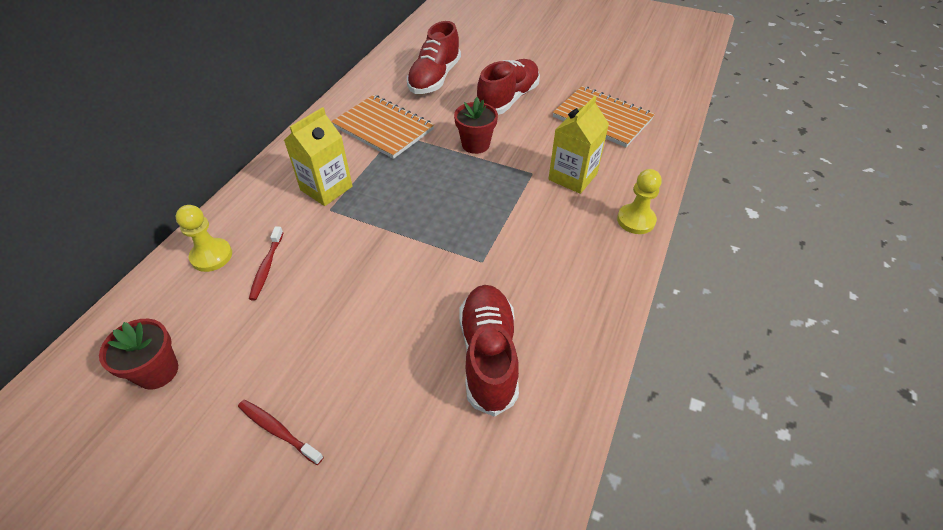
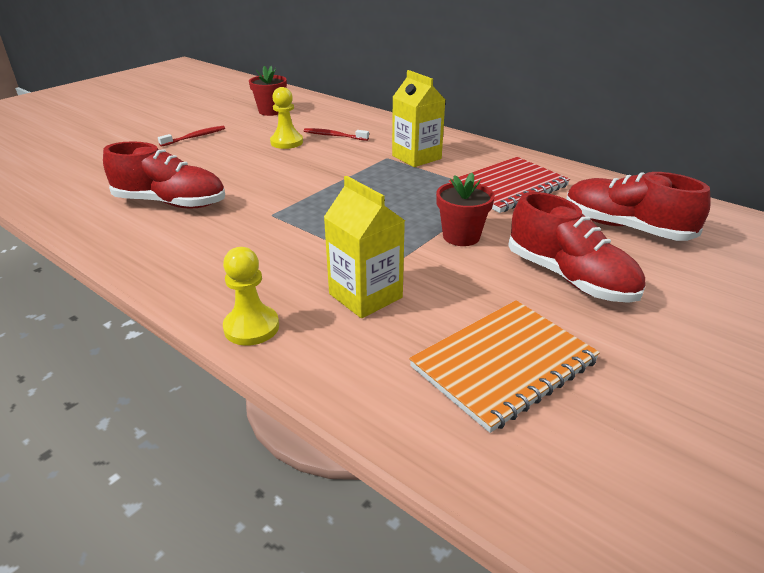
camera: 105 degrees right, 15 degrees down
yellow pawn [176,205,232,272] -> yellow pawn moved to [270,87,303,149]
orange notebook [331,95,434,159] -> red notebook [449,157,570,213]

